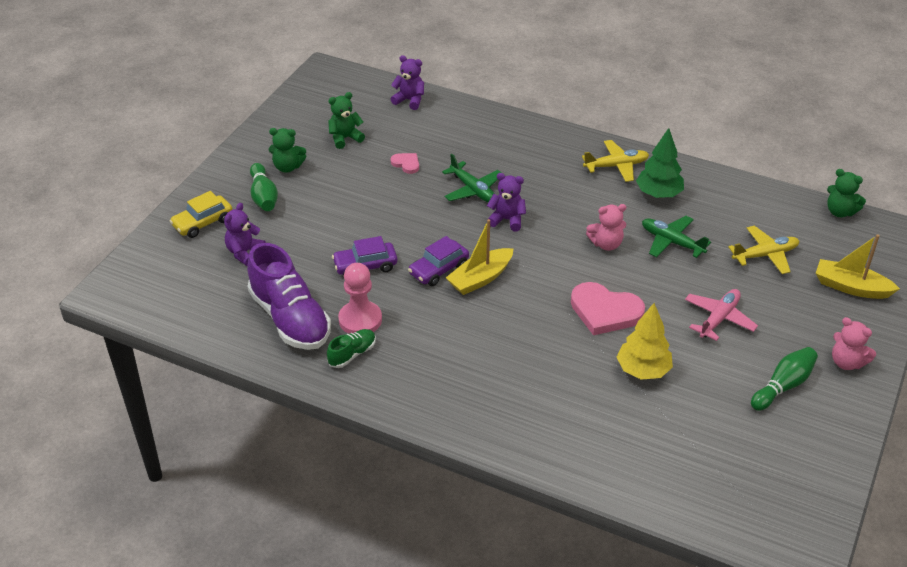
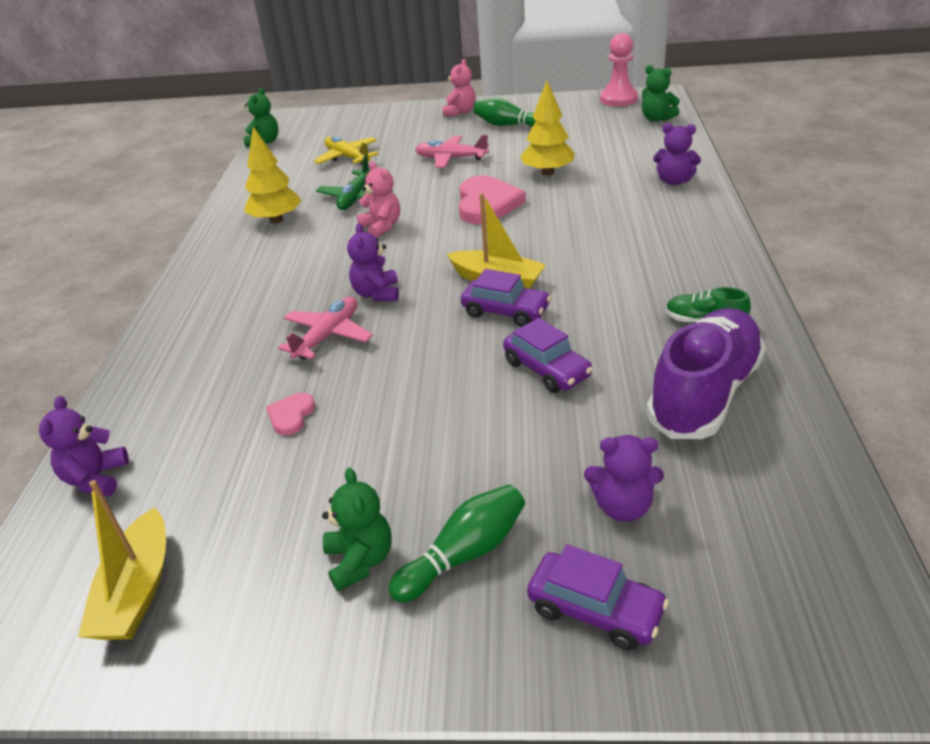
camera: 110 degrees left, 5 degrees down
yellow car [170,191,233,238] -> purple car [527,544,669,650]
green teddy bear [328,92,365,149] -> green teddy bear moved to [642,65,680,122]
pink pawn [338,263,382,334] -> pink pawn moved to [600,33,638,106]
green plane [442,154,501,202] -> pink plane [278,297,373,360]
yellow plane [582,140,649,182] -> none
green tree [636,128,684,198] -> yellow tree [244,126,302,223]
yellow boat [816,234,900,299] -> yellow boat moved to [78,480,166,640]
none -> purple teddy bear [653,123,701,185]

